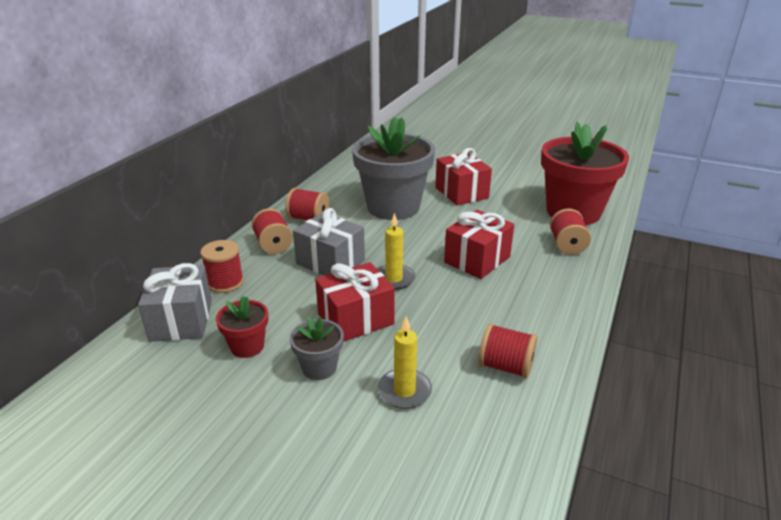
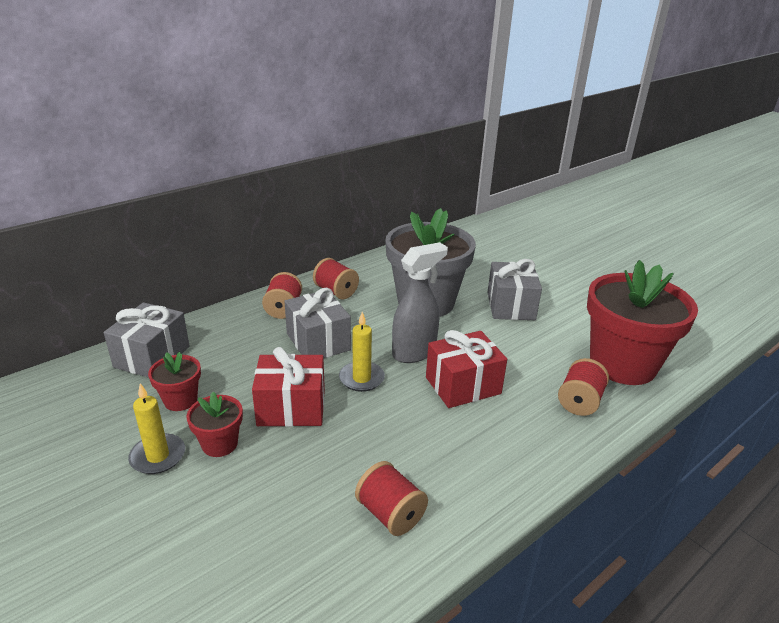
camera: 25 degrees right, 0 degrees up
red spool [200,240,244,293] -> none
grey flower pot [290,317,344,380] -> red flower pot [186,392,243,457]
yellow candle [378,317,432,409] -> yellow candle moved to [128,383,185,474]
red gift [435,148,492,206] -> grey gift [487,259,542,320]
none -> grey spray bottle [392,242,448,363]

